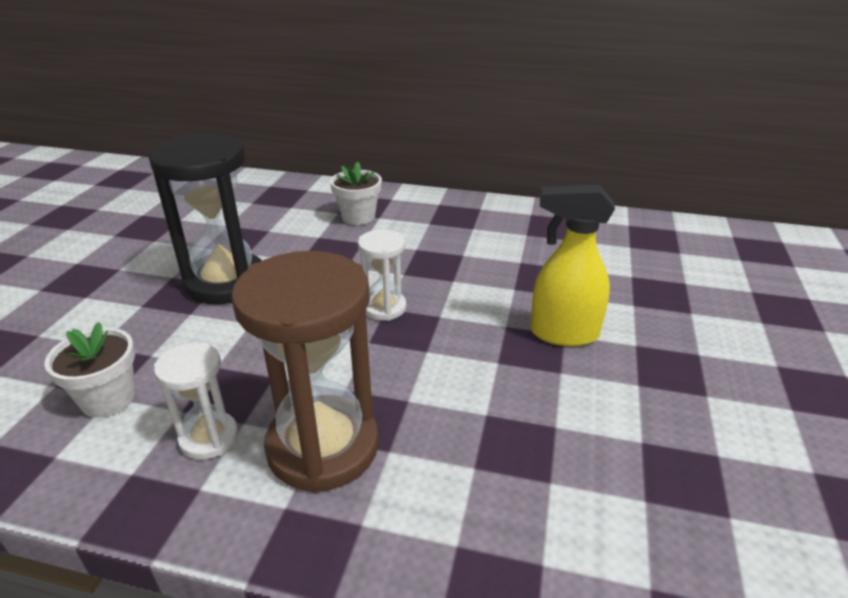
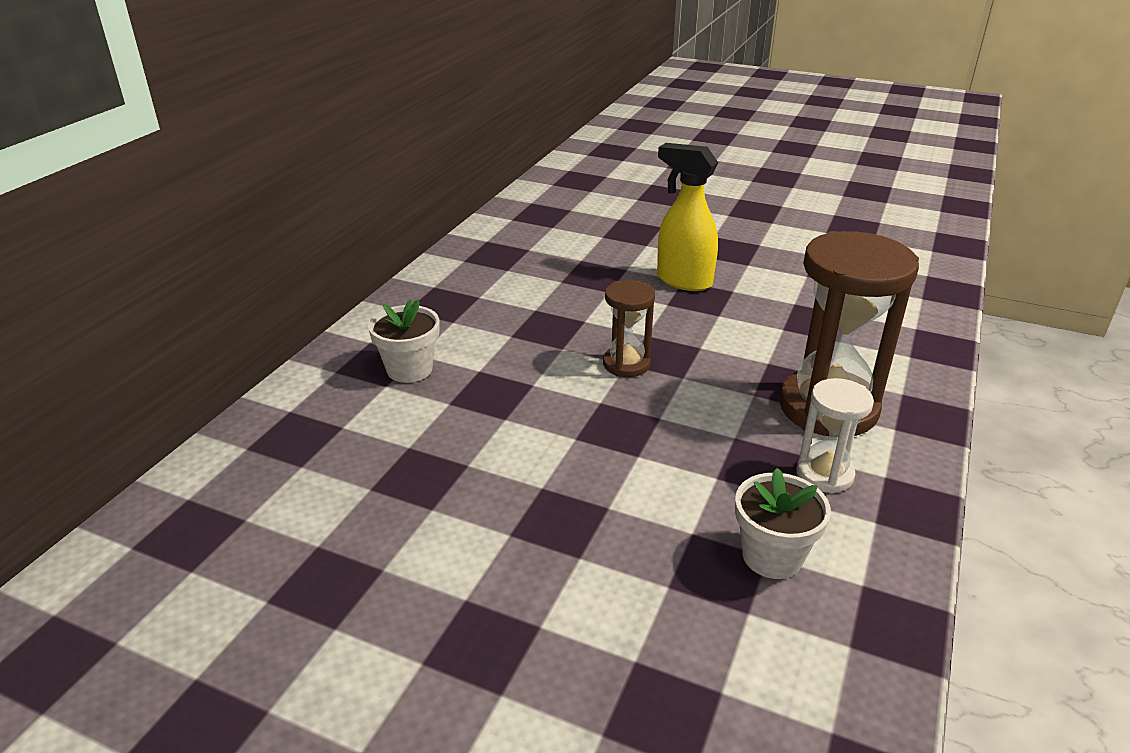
camera: 80 degrees left, 0 degrees up
black hourglass [148,132,262,304] -> none
white hourglass [358,229,406,321] -> brown hourglass [603,280,655,377]
yellow spray bottle [530,185,615,347] -> yellow spray bottle turned 105 degrees clockwise [657,143,718,291]

